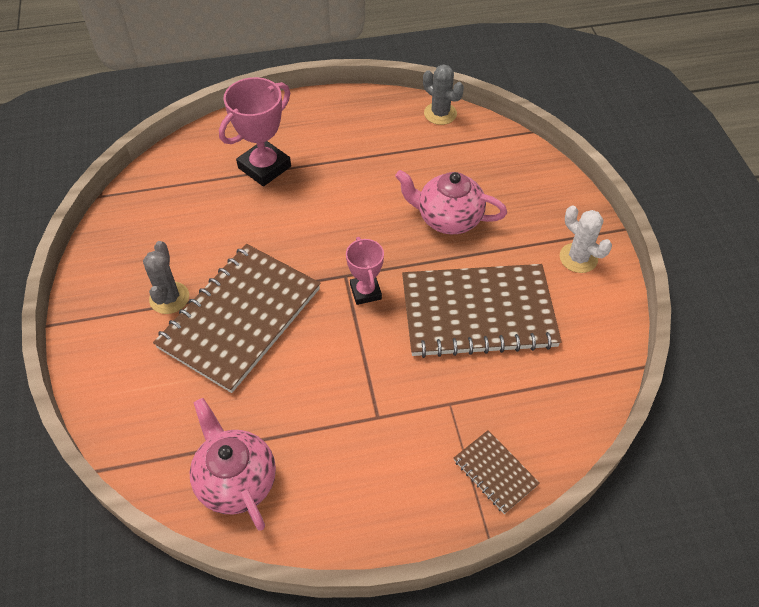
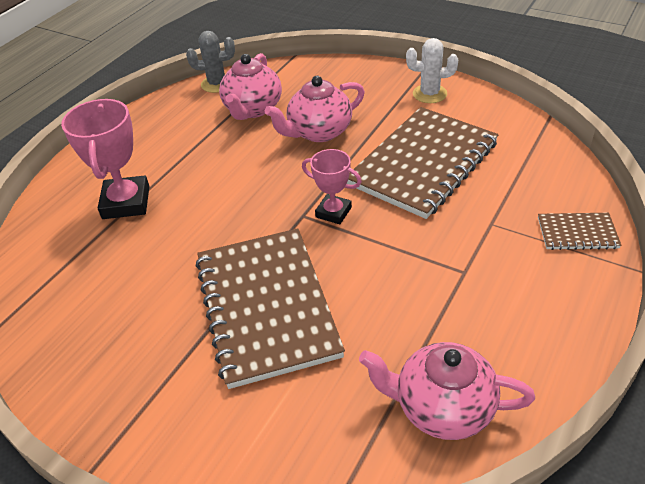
camera: 45 degrees left, 10 degrees down
grey cactus [143,241,189,314] -> none
none -> pink teapot [219,53,282,120]

